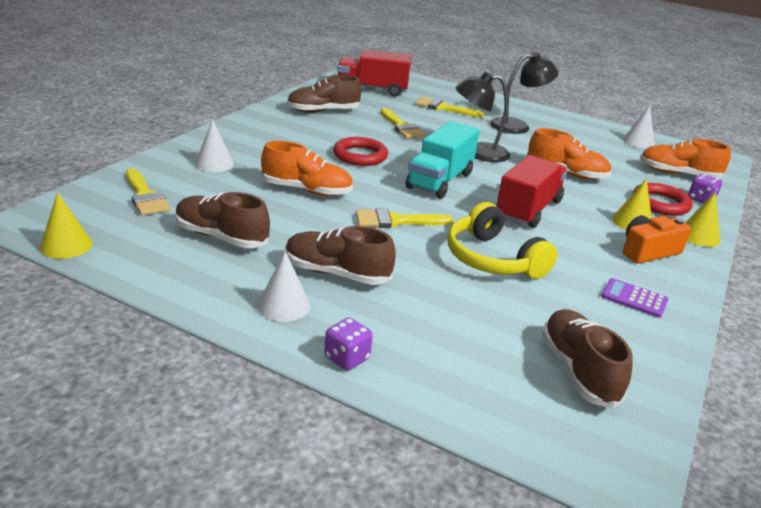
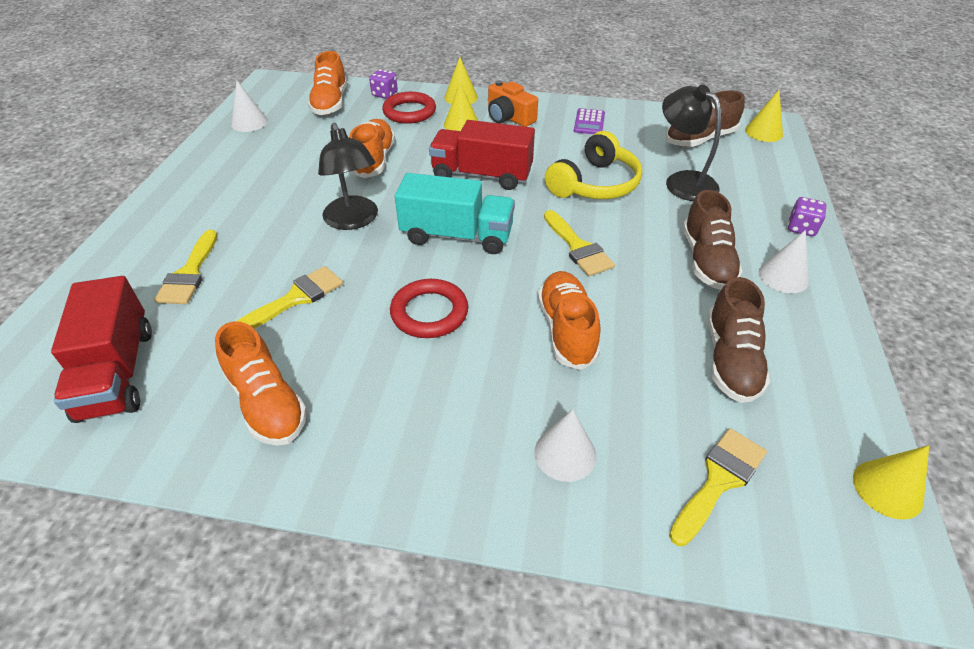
camera: 105 degrees left, 15 degrees up
brown shoe [287,75,361,113] -> orange shoe [215,321,307,446]
black lamp [490,52,559,134] -> black lamp moved to [662,85,721,201]
none -> yellow cone [745,90,783,142]

